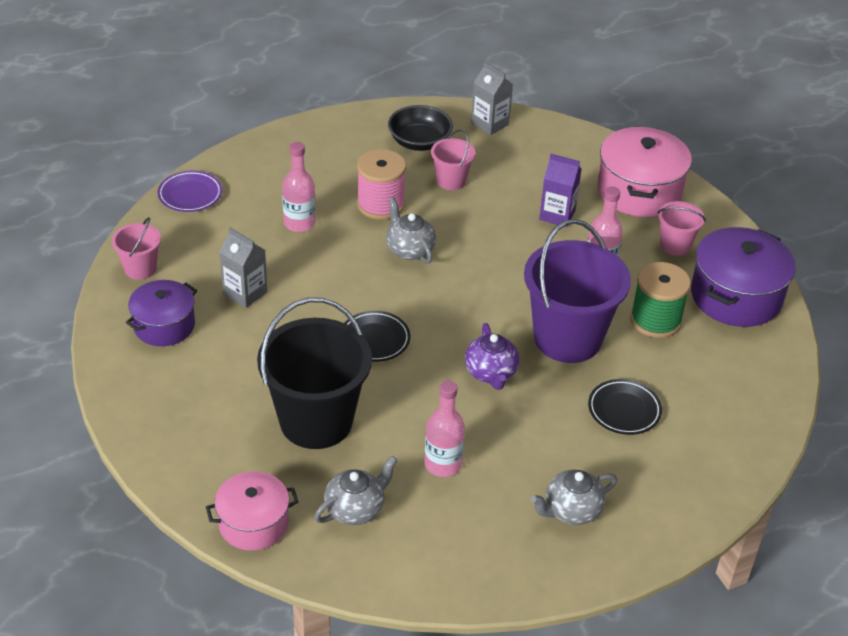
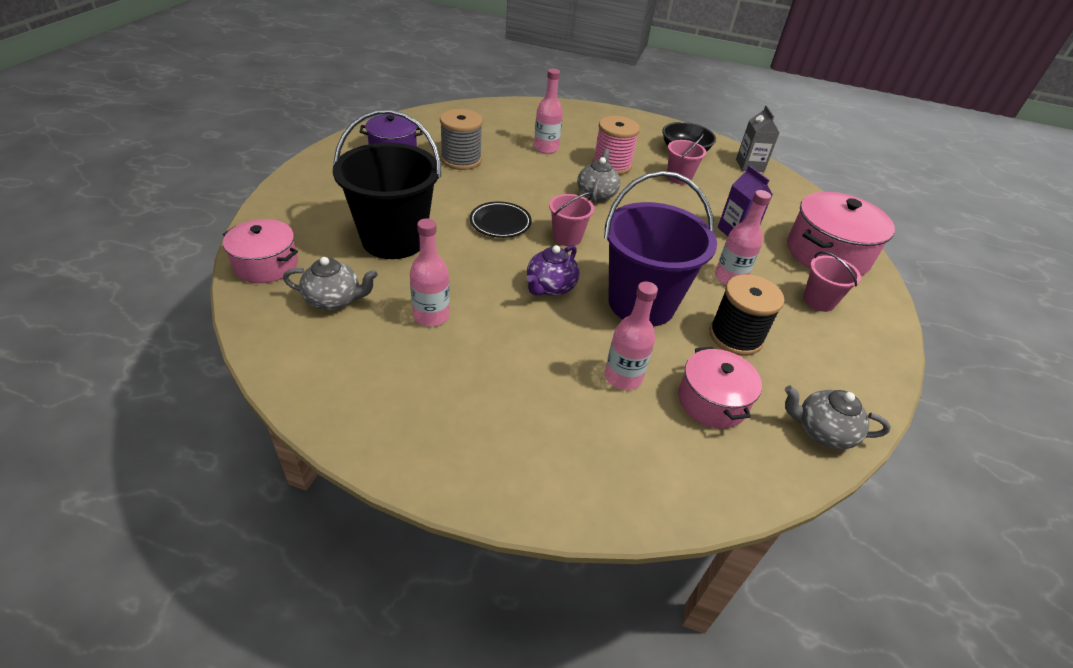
camera: 40 degrees right, 0 degrees up
pink bucket [112,217,161,280] -> pink bucket moved to [549,192,594,246]
purple plate [158,170,222,212] -> none
grey carton [220,227,267,308] -> grey spool [440,109,483,170]
grey teapot [531,470,617,525] -> grey teapot moved to [785,385,891,449]
black plate [588,379,662,435] -> pink bottle [605,282,658,390]
green spool [630,262,691,338] -> black spool [709,274,784,356]
purple pot [691,227,796,327] -> none
none -> pink pot [678,347,762,429]

